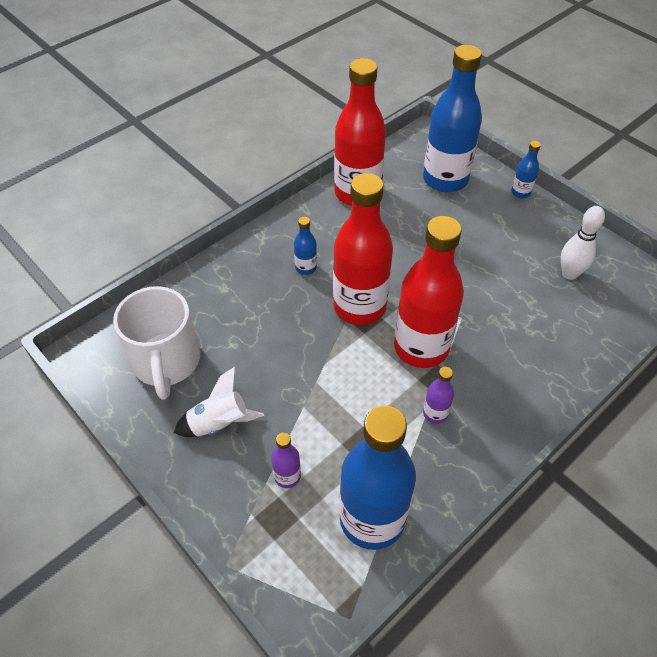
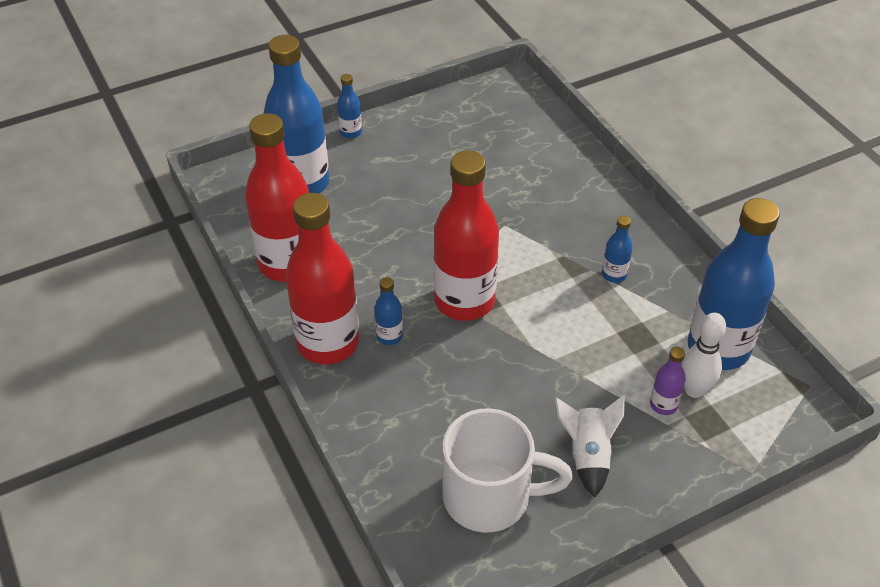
camera: 75 degrees left, 5 degrees down
red bottle [394,216,464,368] -> red bottle moved to [285,193,359,364]
purple bottle [423,367,454,424] -> blue bottle [602,216,633,283]
white bowling pin [561,206,605,280] -> white bowling pin moved to [682,313,726,398]

